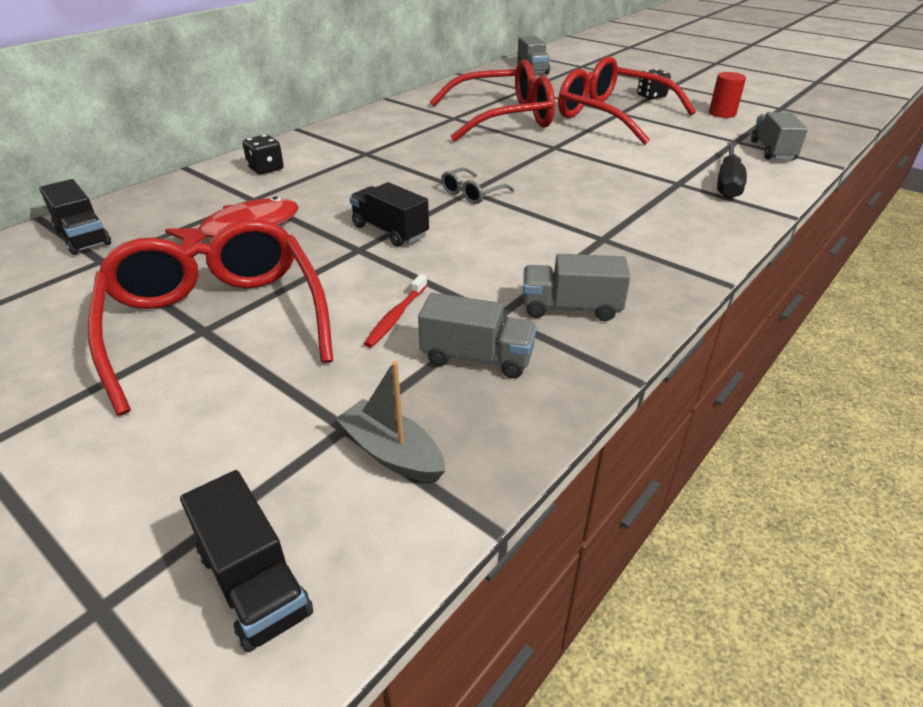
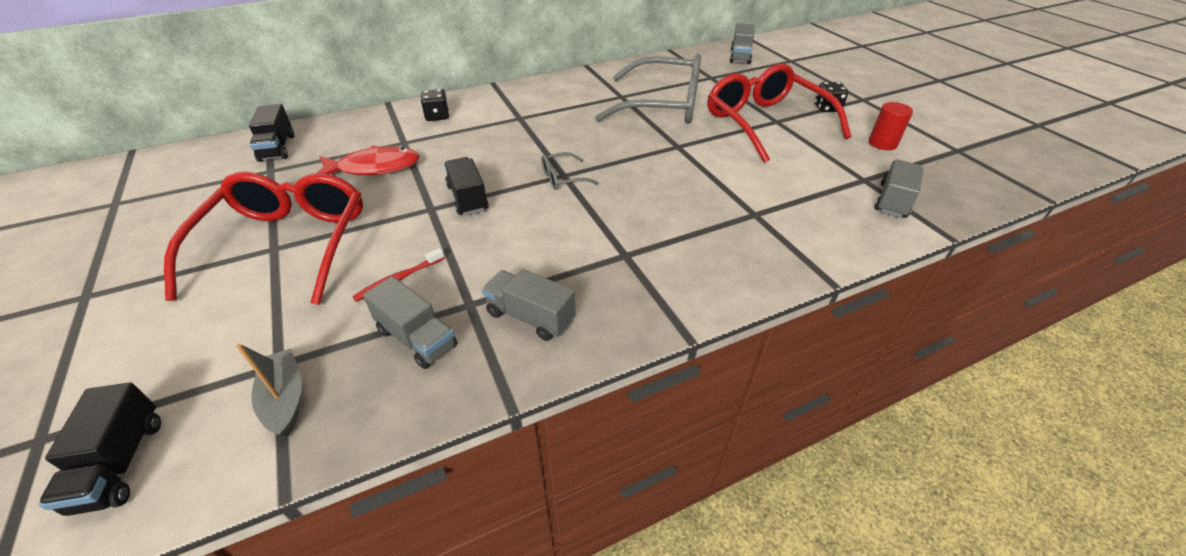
camera: 25 degrees right, 5 degrees up
red glasses [430,60,555,142] -> grey glasses [595,54,701,124]
black screwdriver [717,142,747,199] -> none

